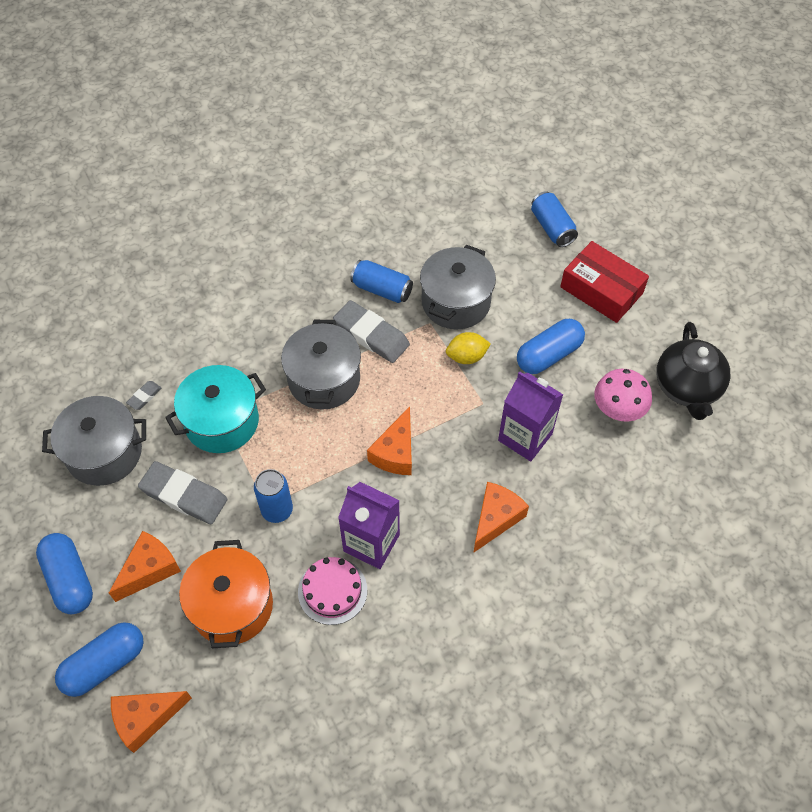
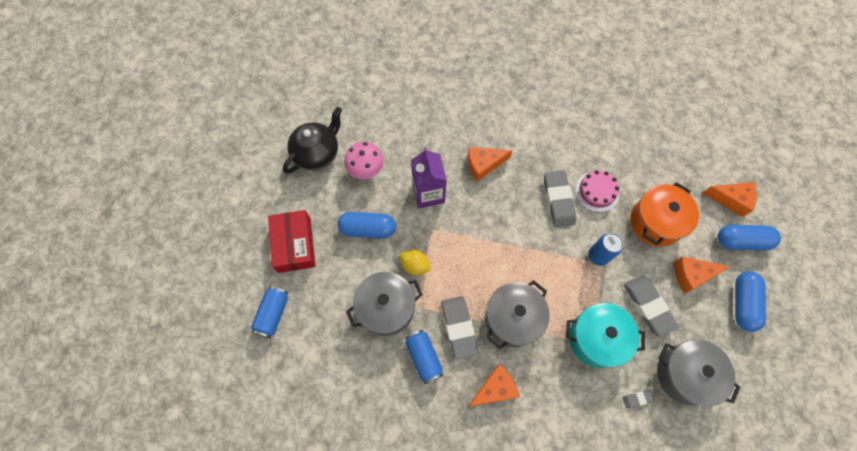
camera: 140 degrees left, 10 degrees up
purple carton [338,482,400,569] -> grey eraser [544,170,576,227]
orange cheese [367,407,412,475] -> orange cheese moved to [468,364,520,406]

